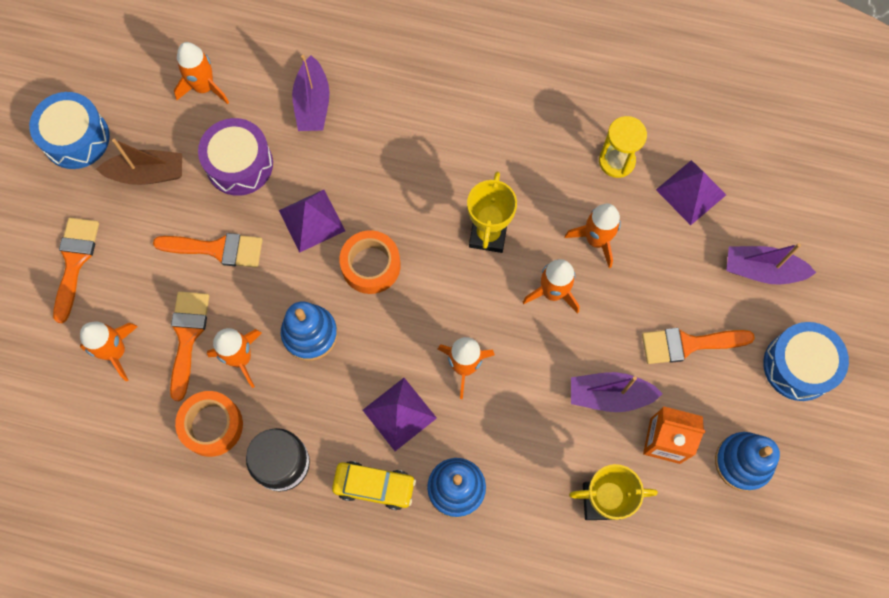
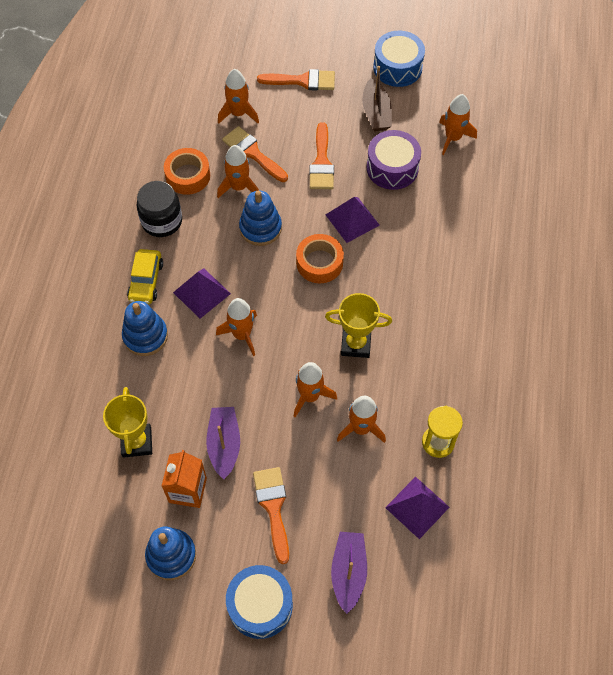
camera: 85 degrees right, 10 degrees down
orange brush [170,291,209,401] -> orange brush turned 135 degrees counterclockwise [222,126,288,182]
purple boat [292,55,330,131] -> none

